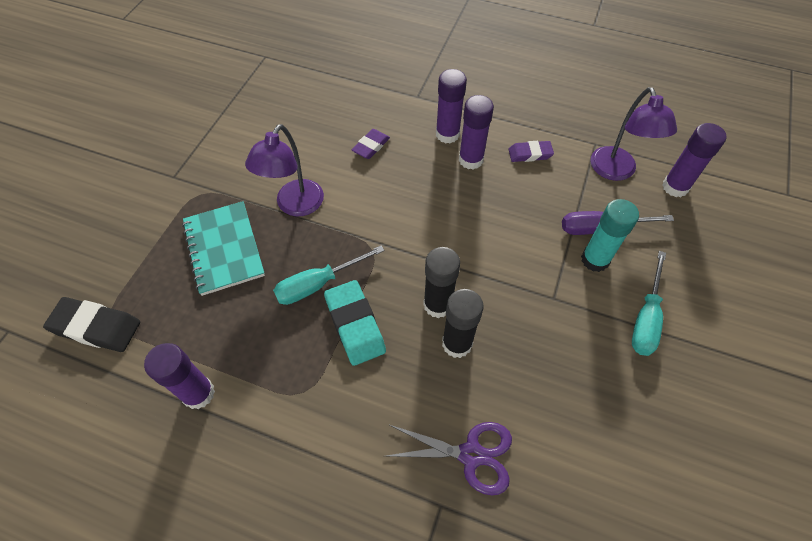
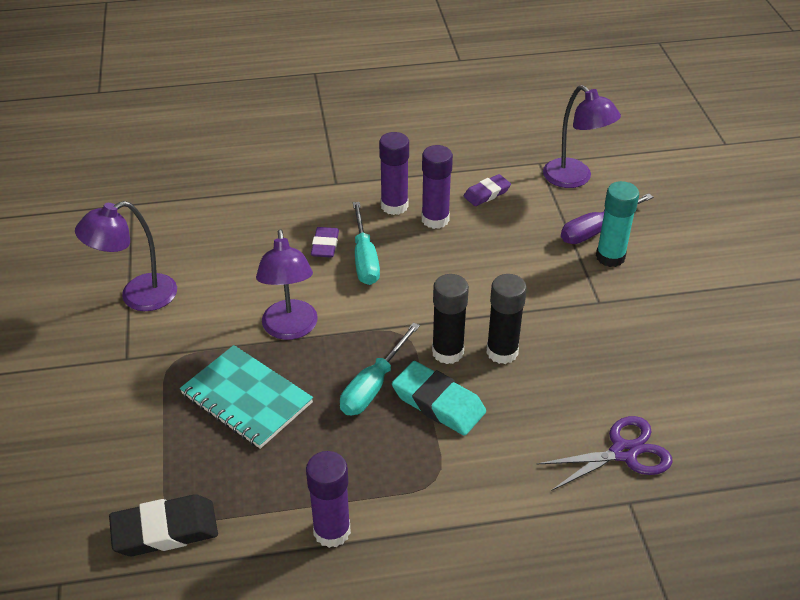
camera: 30 degrees left, 15 degrees down
black glue stick [442,289,483,358] -> black glue stick moved to [432,274,469,364]
turquoise screwdriver [632,251,666,356] -> turquoise screwdriver moved to [353,202,380,285]
purple glue stick [662,123,726,197] -> none
none -> purple lamp [75,201,177,311]

